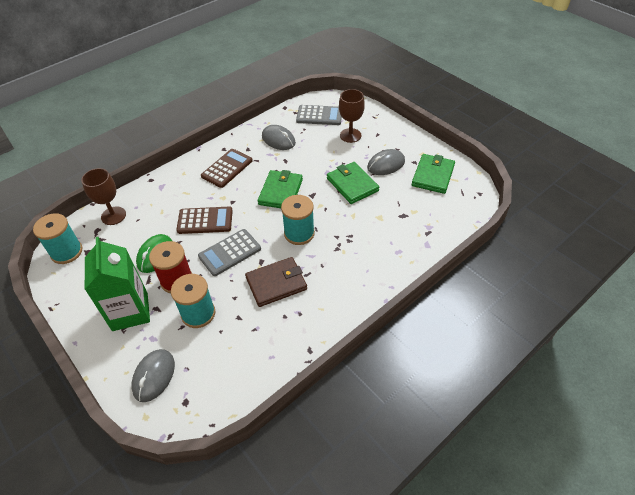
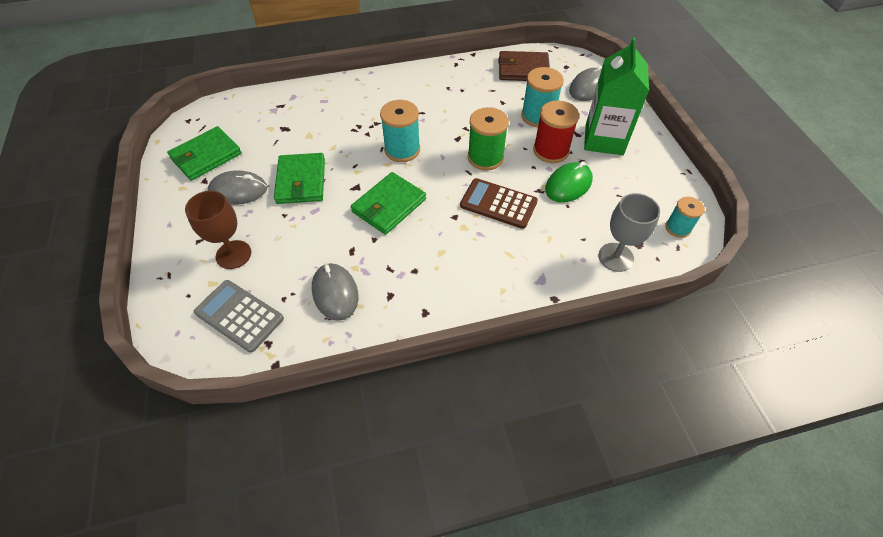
camera: 155 degrees left, 5 degrees up
turquoise spool [33,213,82,264] -> turquoise spool [665,197,705,238], size x0.63
brown goblet [81,168,126,225] -> grey goblet [598,193,660,272]
grey calculator [198,229,261,276] -> green spool [468,107,509,170]
brown calculator [201,149,253,188] -> none
brown wallet [245,257,307,307] -> brown wallet moved to [499,51,550,81]

